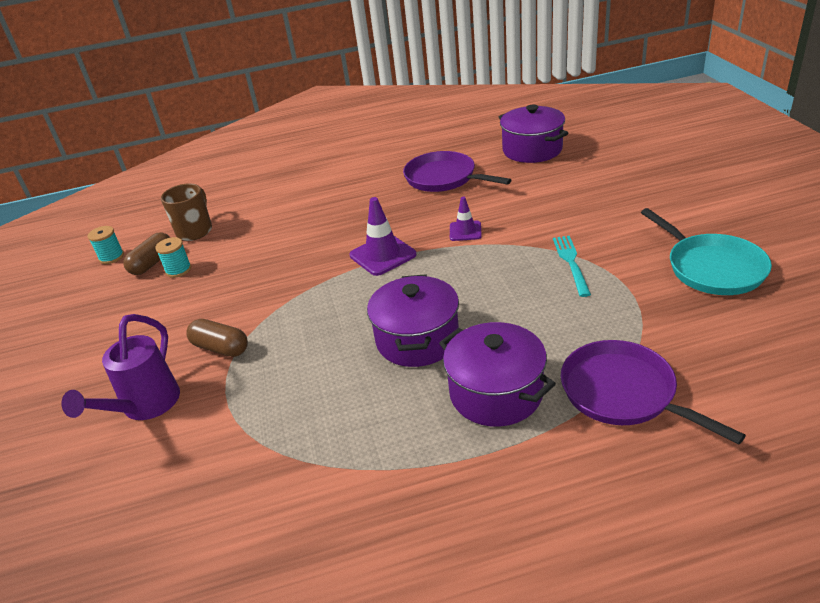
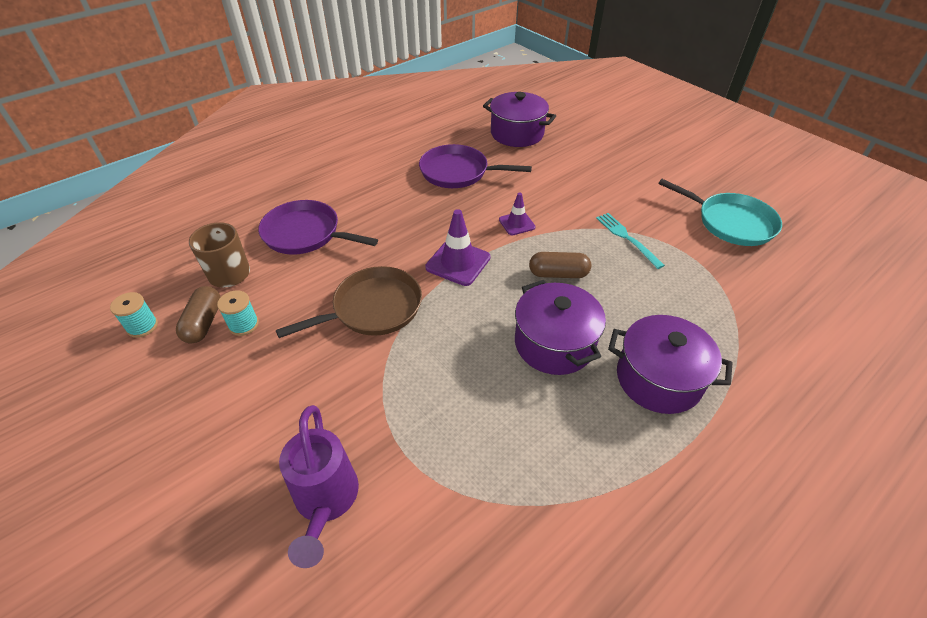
camera: 30 degrees left, 10 degrees up
brown capsule [187,319,248,357] -> brown capsule moved to [529,252,591,278]
purple pan [561,340,746,445] -> purple pan moved to [258,200,378,255]
none -> brown pan [276,266,422,338]

